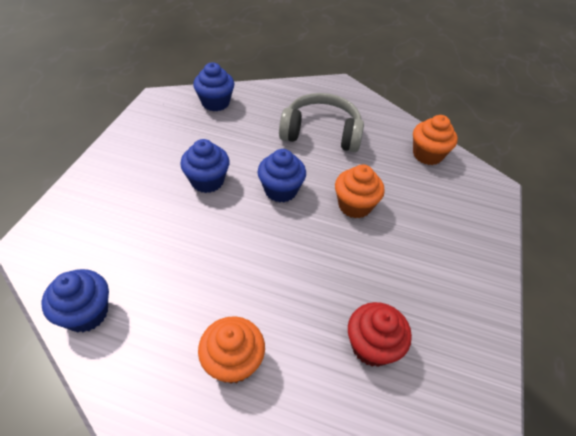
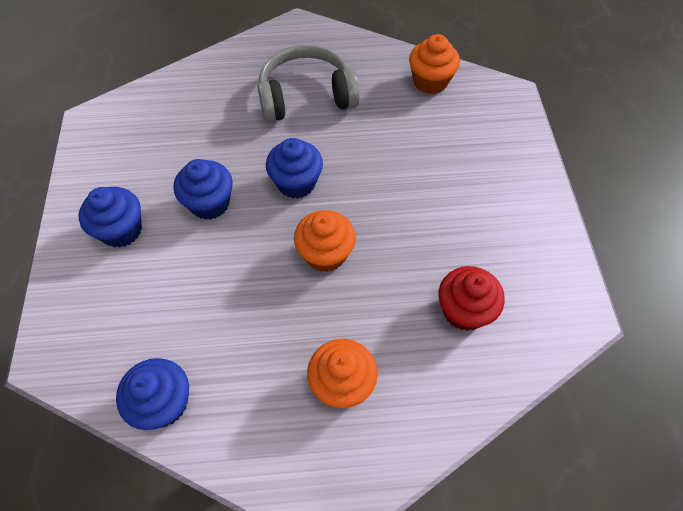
camera: 20 degrees left, 10 degrees up
blue cupcake [193,62,234,111] -> blue cupcake moved to [79,187,142,248]
orange cupcake [335,165,385,218] -> orange cupcake moved to [294,210,356,272]

